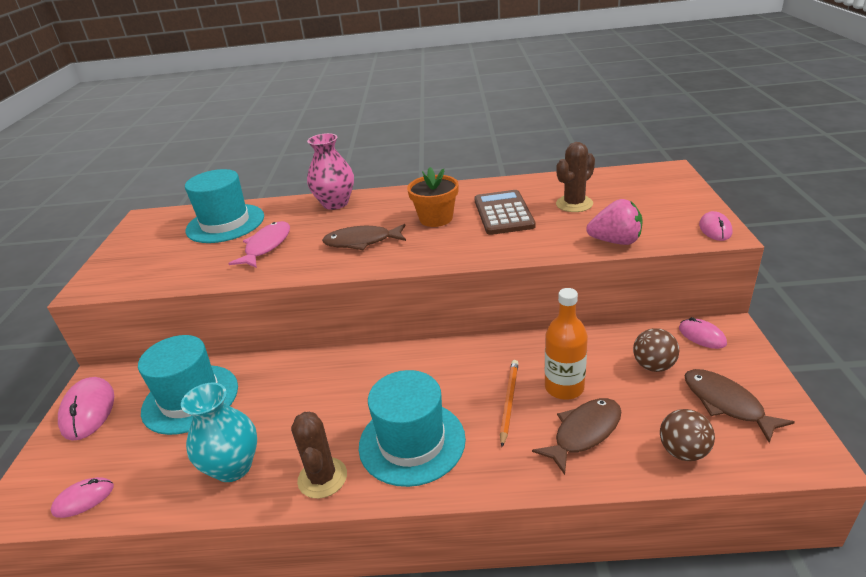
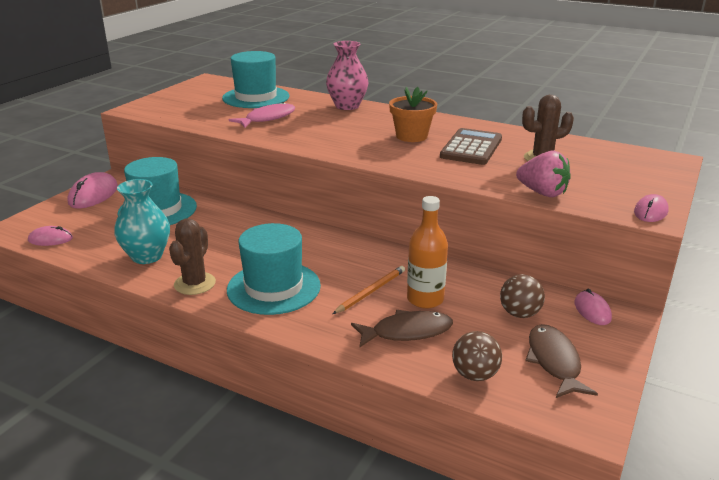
camera: 25 degrees right, 5 degrees down
brown fish [322,224,406,250] -> none

